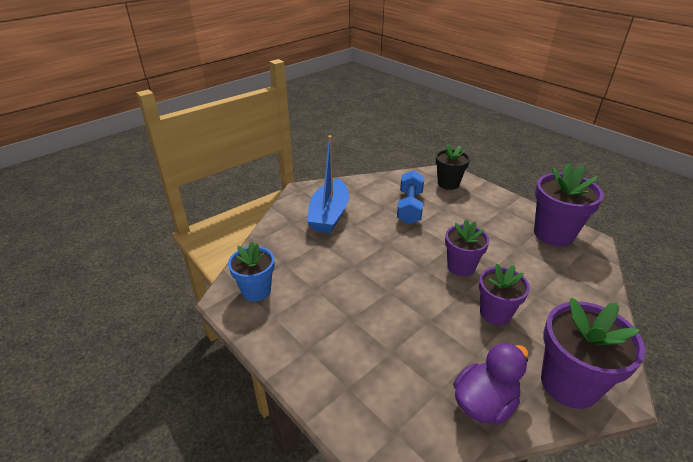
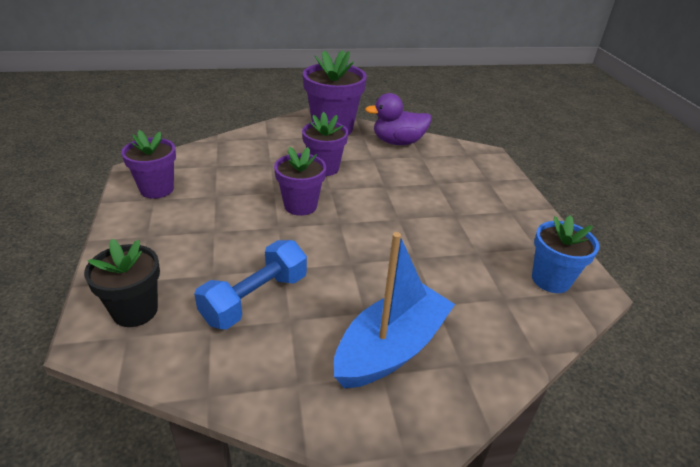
camera: 150 degrees left, 0 degrees up
purple flower pot [534,163,604,246] -> purple flower pot [121,130,176,199], size x0.65

